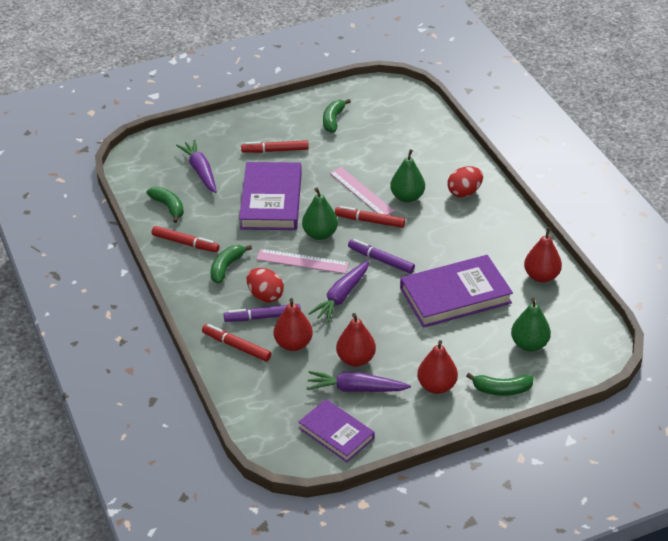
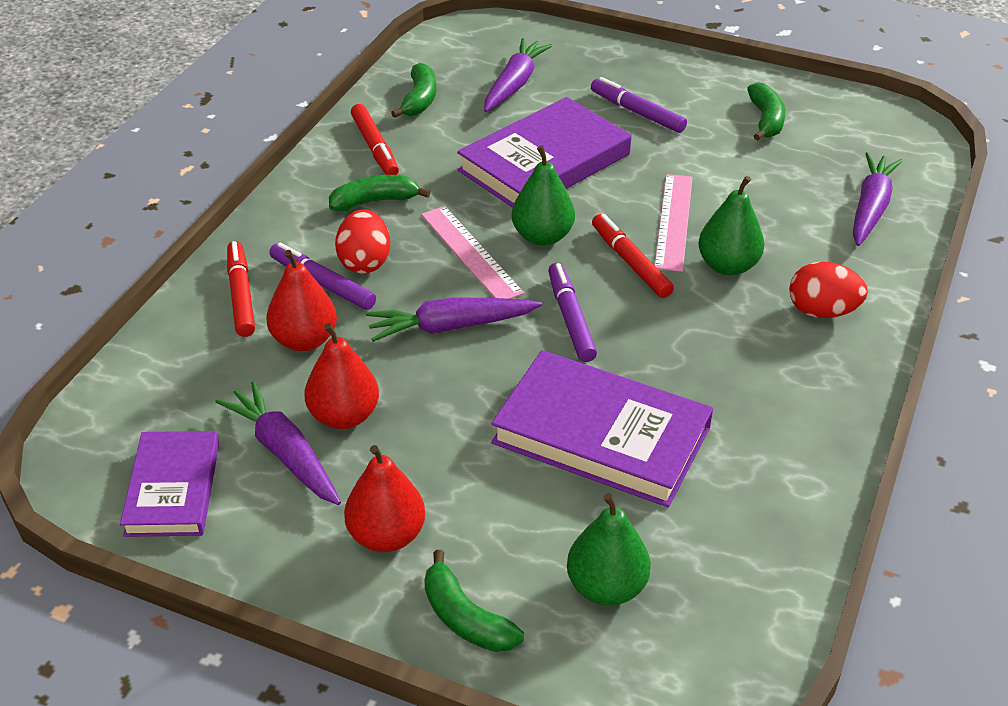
camera: 45 degrees right, 0 degrees up
red marker [241,140,309,153] -> purple marker [591,77,687,133]
green banana [323,99,351,133] -> green banana turned 120 degrees clockwise [747,82,786,141]
red pear [524,227,562,283] -> none
none -> purple carrot [853,152,903,246]

